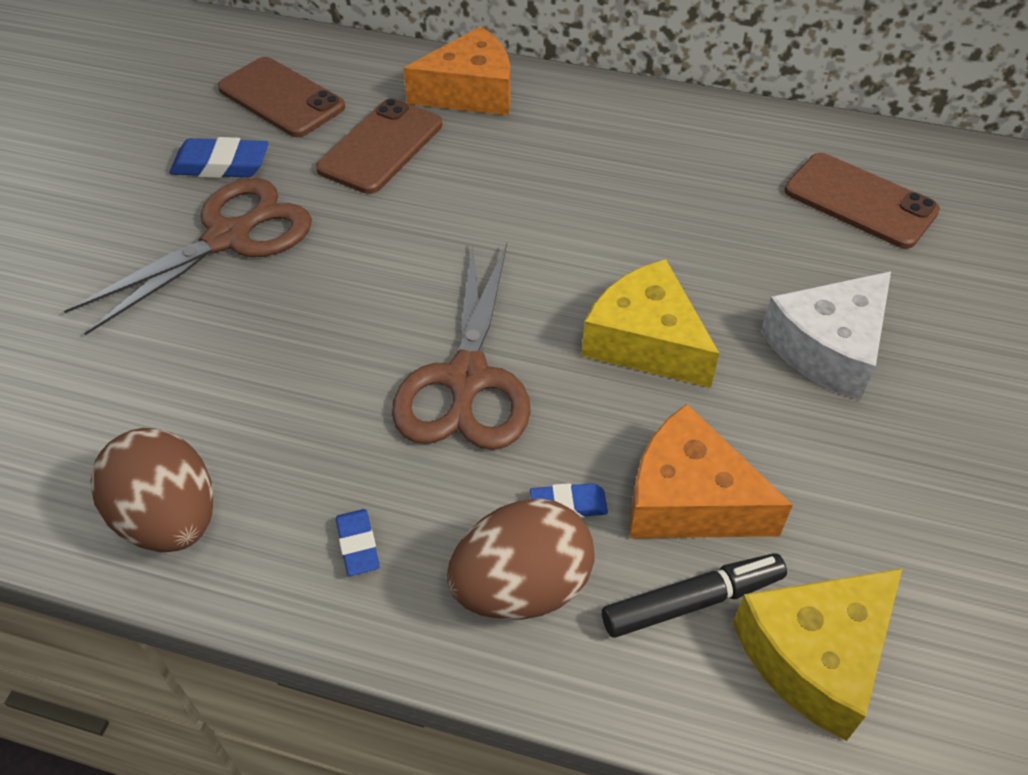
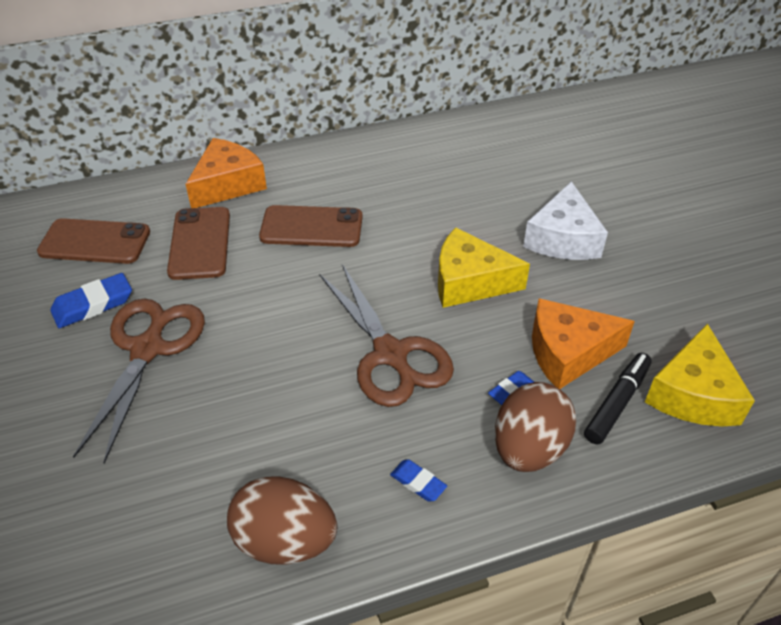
camera: 35 degrees left, 5 degrees down
brown phone [784,153,940,249] -> brown phone moved to [259,205,362,247]

